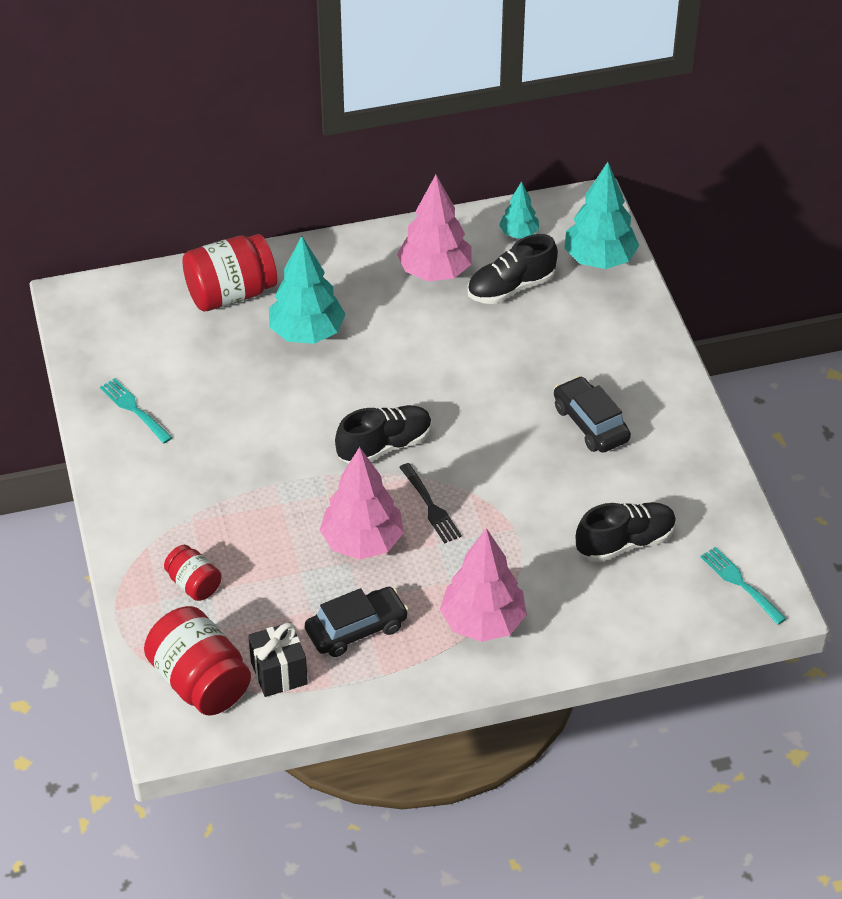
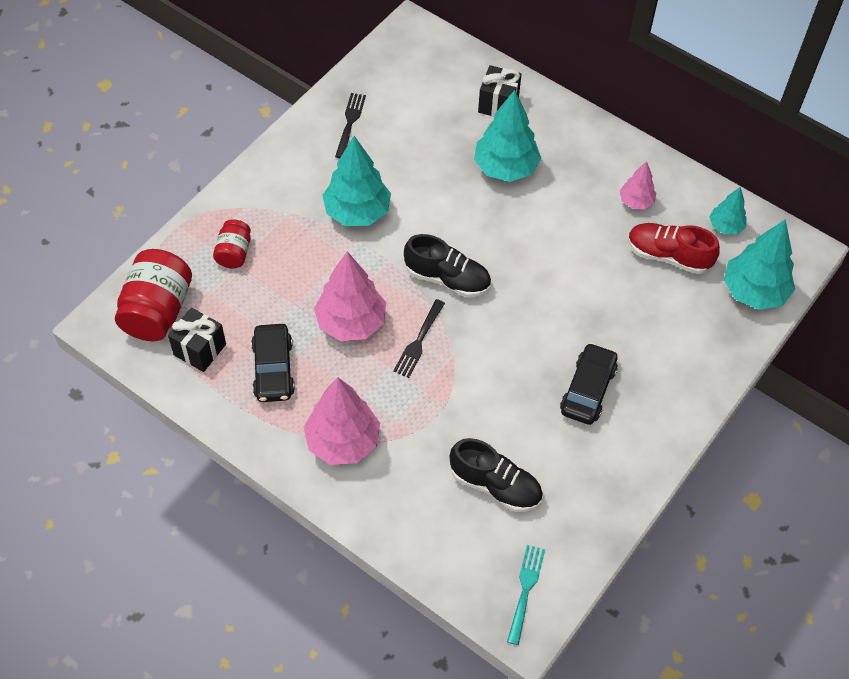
camera: 50 degrees right, 10 degrees up
turquoise fork [100,378,173,443] -> black fork [335,93,366,158]
red jar [182,234,277,311] -> black gift [478,65,522,117]
black car [305,587,409,657] -> black car turned 60 degrees clockwise [251,324,295,402]
pink tree [397,175,472,281] -> pink tree [619,161,656,209], size x0.55
black shoe [467,234,558,304] -> red shoe [628,223,720,274]
none -> turquoise tree [322,136,391,226]

